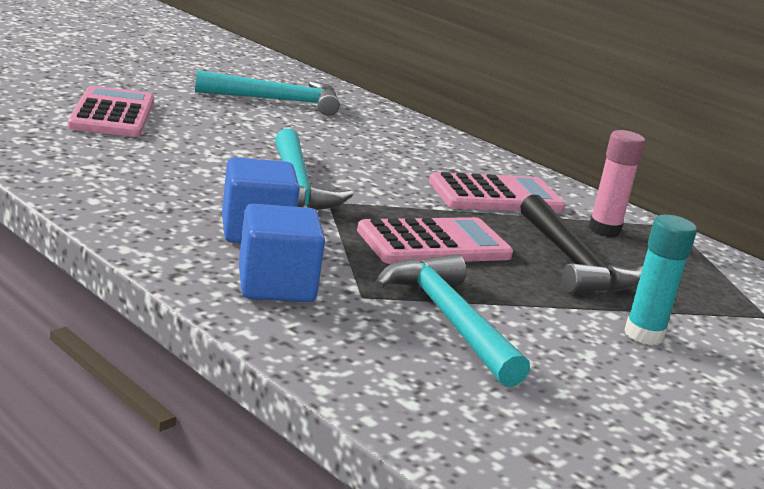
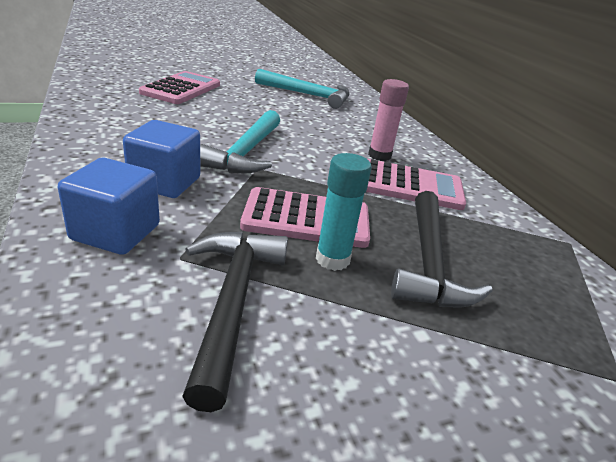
camera: 25 degrees right, 10 degrees up
turquoise hammer [374,254,530,387] -> black hammer [182,232,288,412]
pink glue stick [589,130,645,237] -> pink glue stick moved to [368,79,409,161]
turquoise glue stick [624,215,697,345] -> turquoise glue stick moved to [316,153,372,271]

